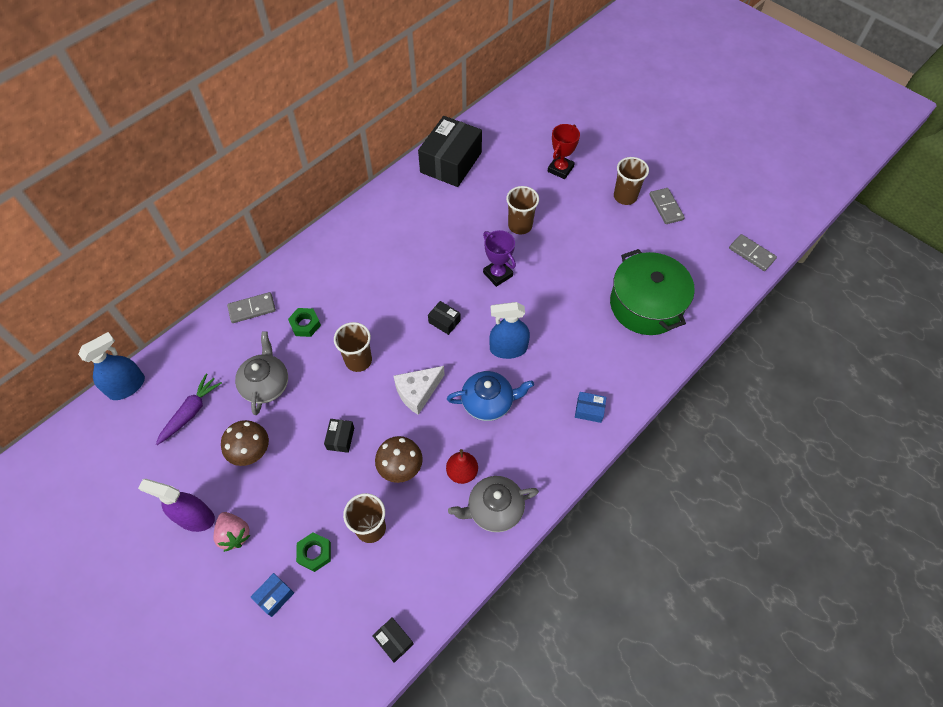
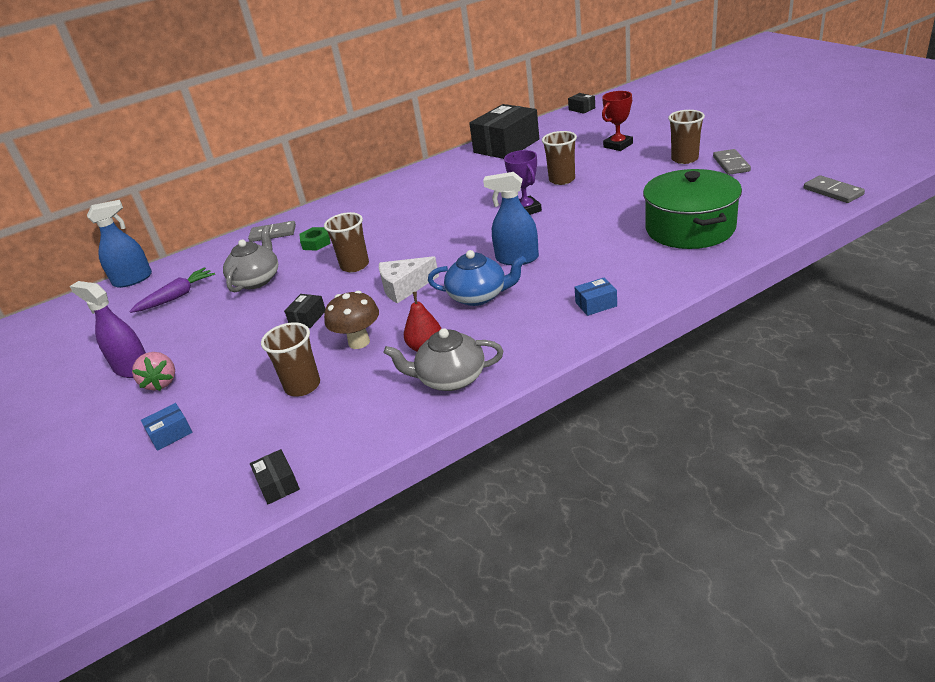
camera: 20 degrees right, 25 degrees down
brown mushroom [221,420,269,466] -> none
green nut [296,532,331,572] -> none
black box [428,301,461,335] -> black box moved to [568,93,595,114]
blue box [575,392,606,423] -> blue box turned 45 degrees counterclockwise [575,278,617,316]

